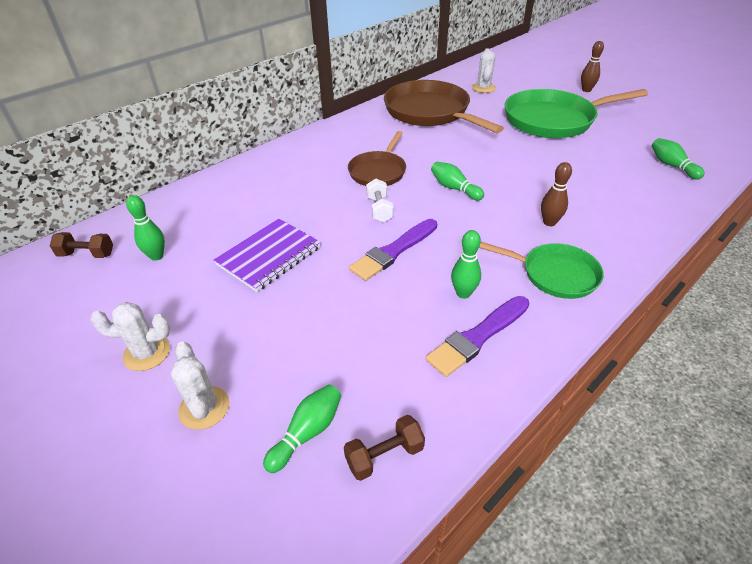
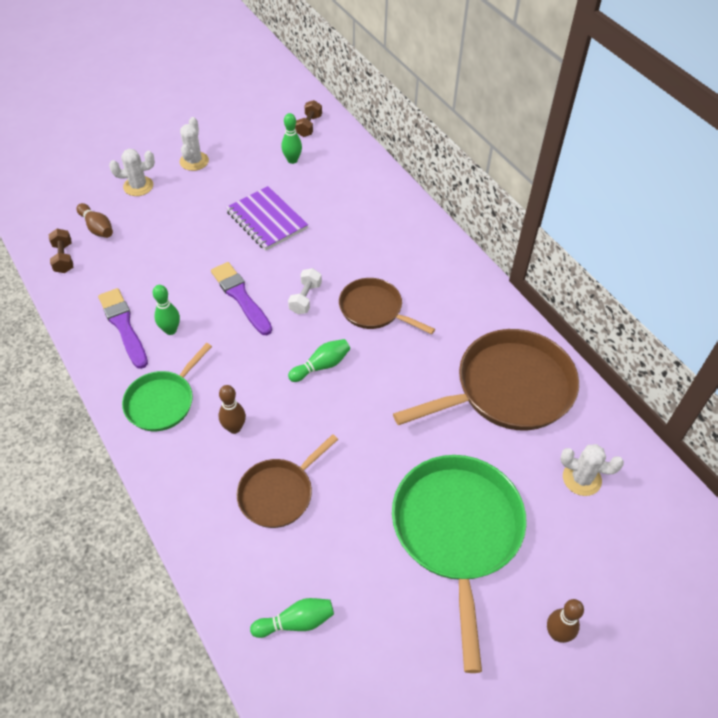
camera: 100 degrees right, 10 degrees up
green bowling pin [263,384,342,473] -> brown bowling pin [76,203,113,238]
white dumbbell [366,179,394,222] -> white dumbbell turned 75 degrees counterclockwise [288,268,322,314]
none -> brown pan [236,434,338,528]

